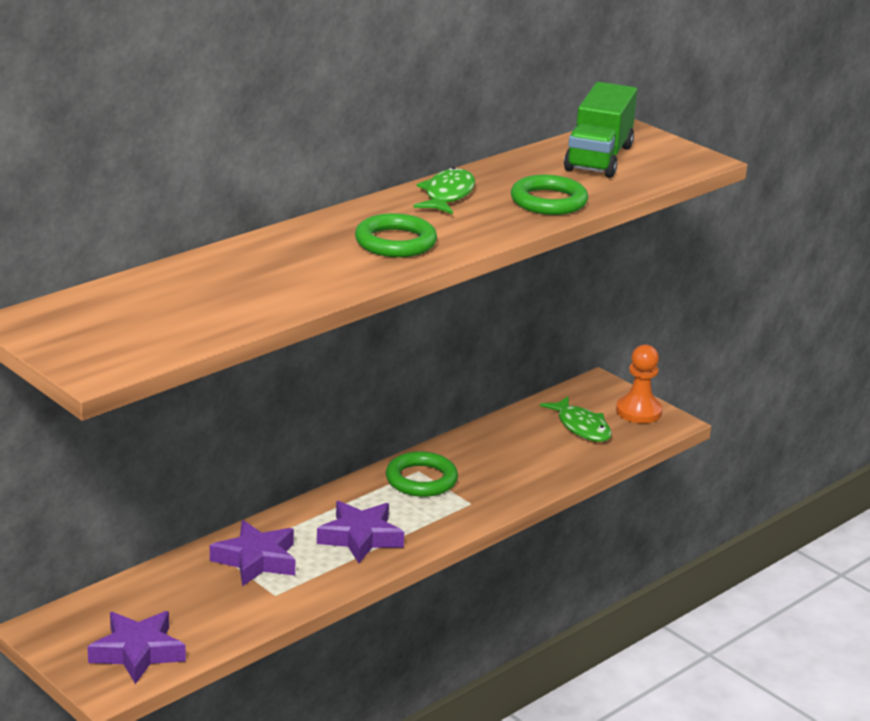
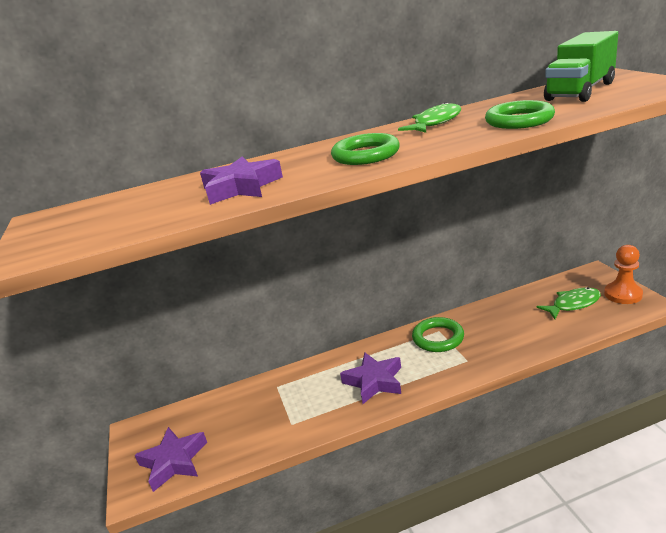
camera: 30 degrees right, 0 degrees up
purple star [210,520,295,586] -> purple star moved to [200,156,283,205]
green fish [540,396,612,442] -> green fish turned 105 degrees counterclockwise [536,287,601,319]

